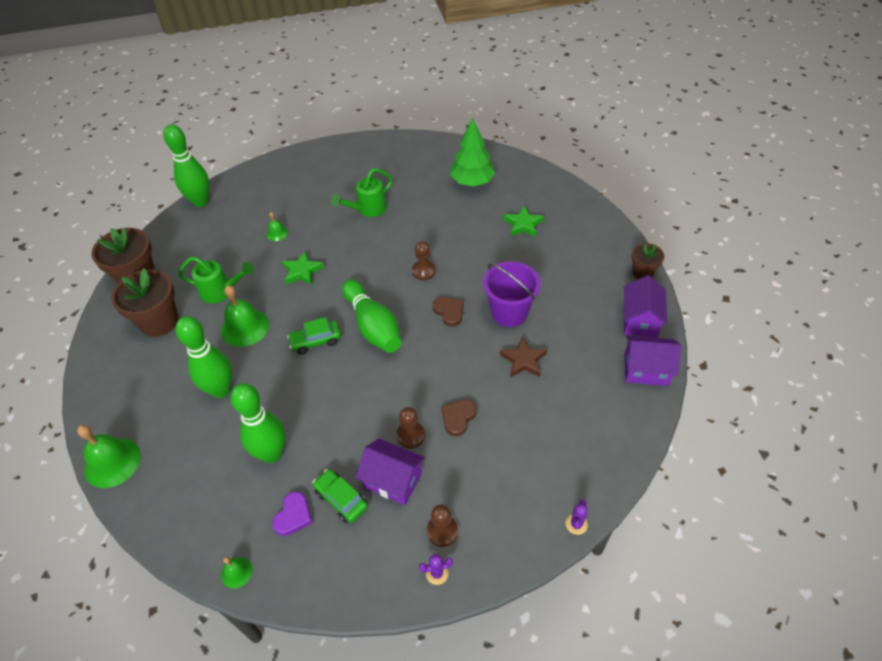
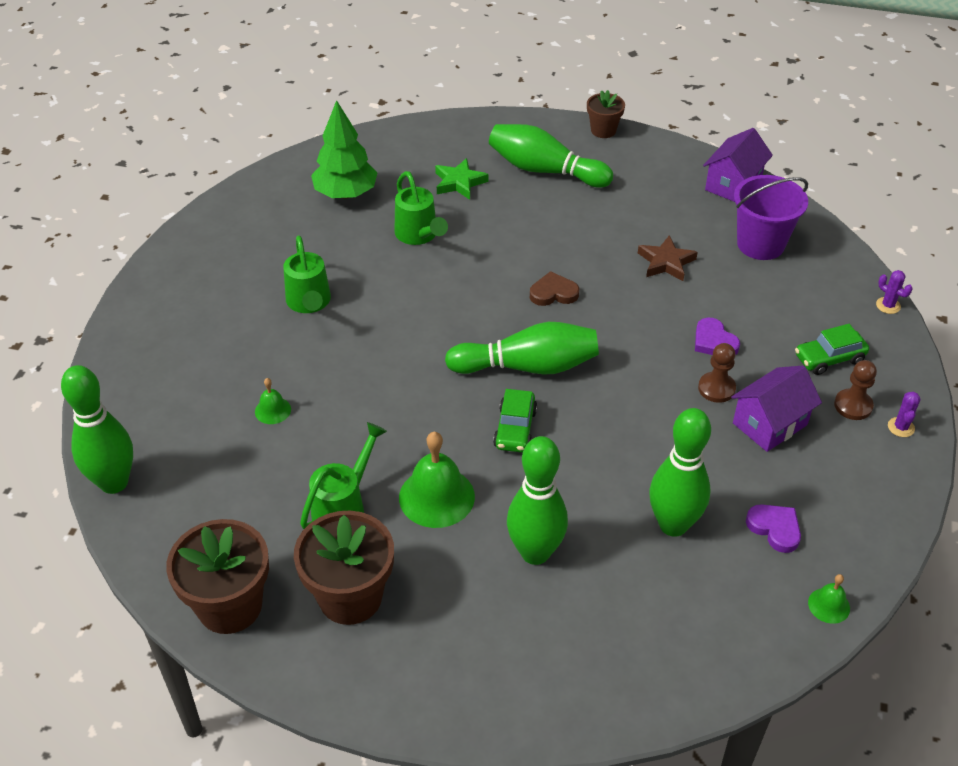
camera: 65 degrees left, 5 degrees down
green bell [77,425,141,488] -> none
green star [282,252,324,285] -> none
green car [312,469,368,523] -> green car moved to [795,324,869,375]
brown pawn [412,241,436,280] -> none
brown heart [441,400,477,436] -> purple heart [695,318,740,355]
purple bucket [483,261,540,327] -> purple bucket moved to [734,175,808,260]
purple house [624,275,668,338] -> none
none -> green watering can [395,171,448,245]
none -> green bowling pin [489,124,613,188]

